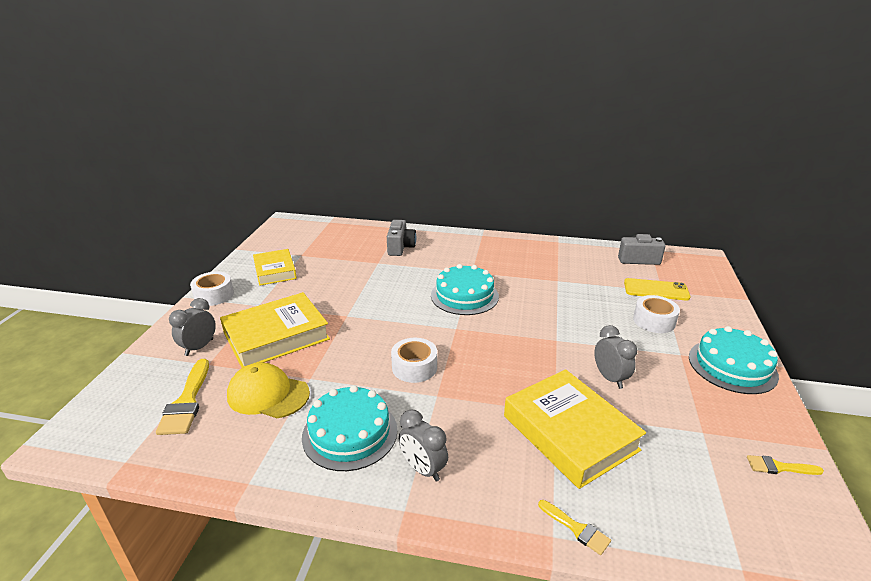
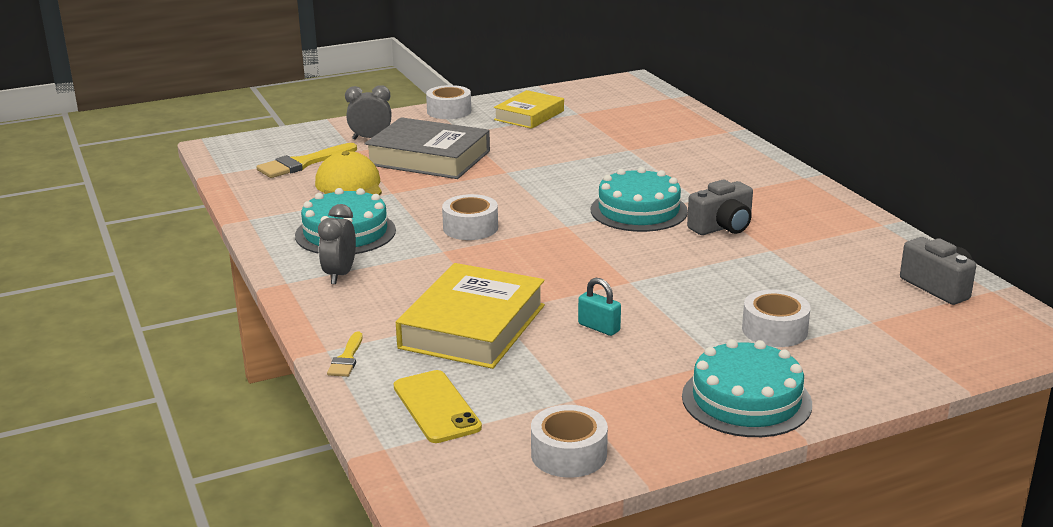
camera: 55 degrees right, 5 degrees down
yellow book [220,292,330,368] -> grey book [365,117,490,179]
grey camera [387,220,416,256] -> grey camera moved to [687,180,753,235]
grey clock [594,325,637,389] -> turquoise padlock [578,278,621,336]
yellow phone [624,278,691,300] -> yellow phone moved to [394,370,482,443]
yellow brush [747,455,824,475] -> white tape [531,405,608,478]

